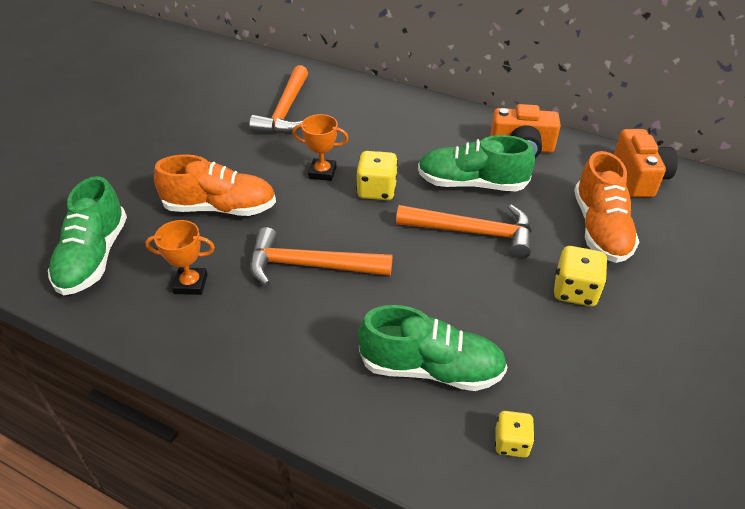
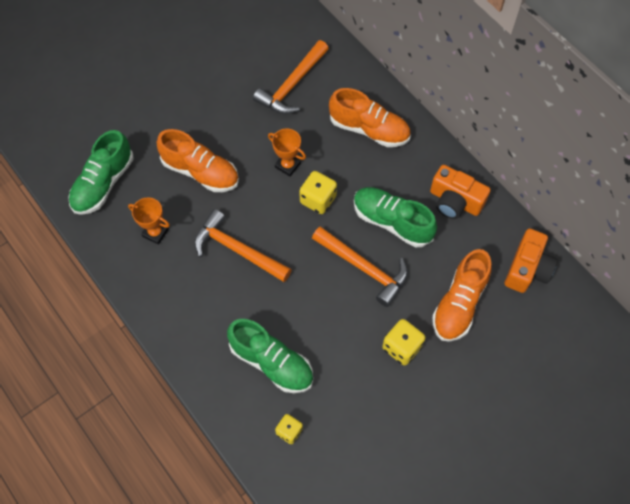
camera: 25 degrees right, 20 degrees up
none -> orange shoe [329,88,411,147]

